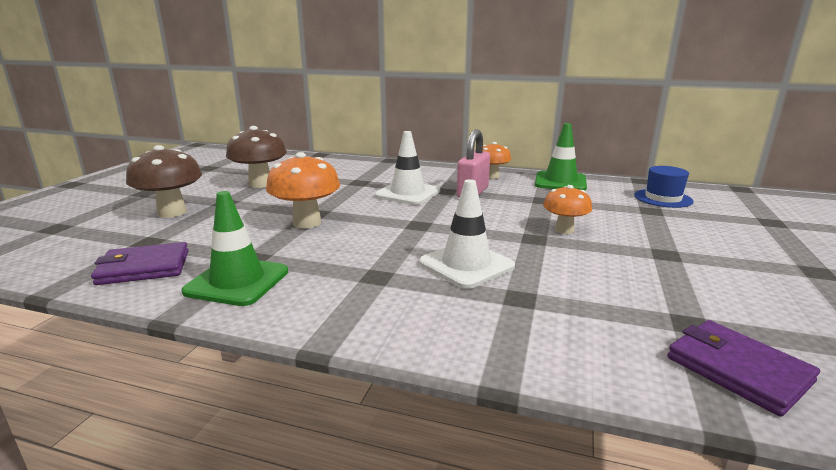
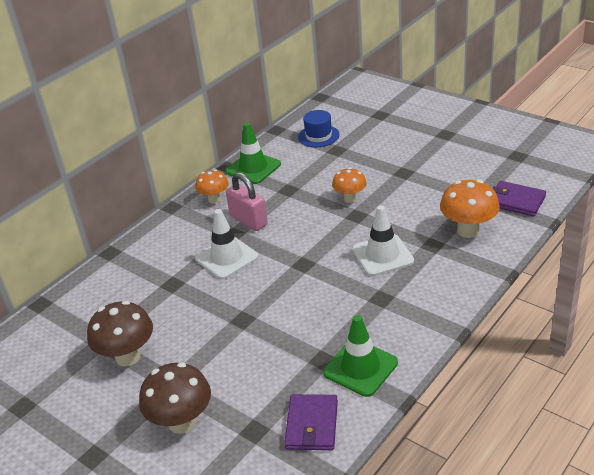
camera: 65 degrees left, 15 degrees up
orange mushroom [266,152,340,229] -> orange mushroom moved to [440,180,499,238]
purple wallet [667,320,820,417] -> purple wallet turned 45 degrees clockwise [493,181,546,217]

